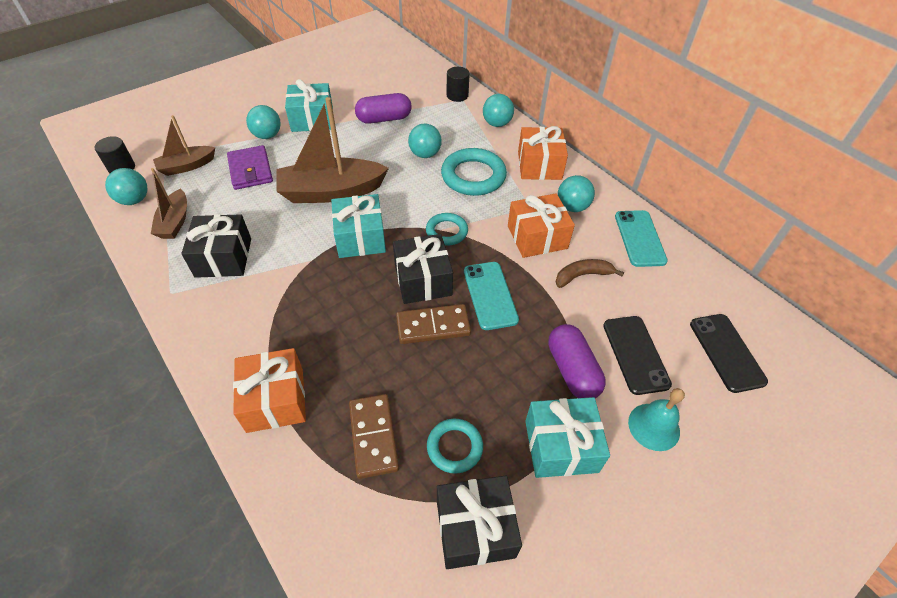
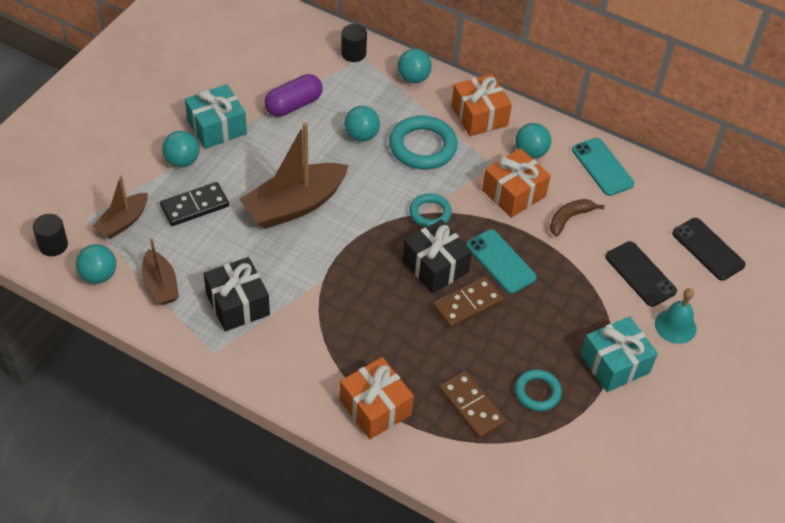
camera: 25 degrees left, 0 degrees up
purple wallet [227,145,273,190] -> black domino [160,182,229,226]
turquoise gift [331,194,386,258] -> none
black gift [437,476,522,569] -> none
purple capsule [548,324,606,398] -> none

